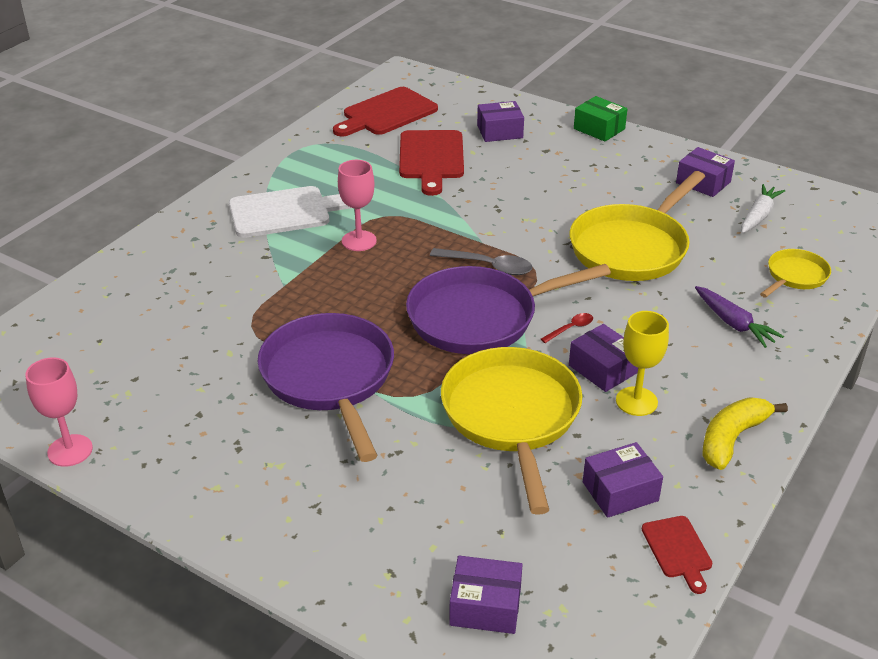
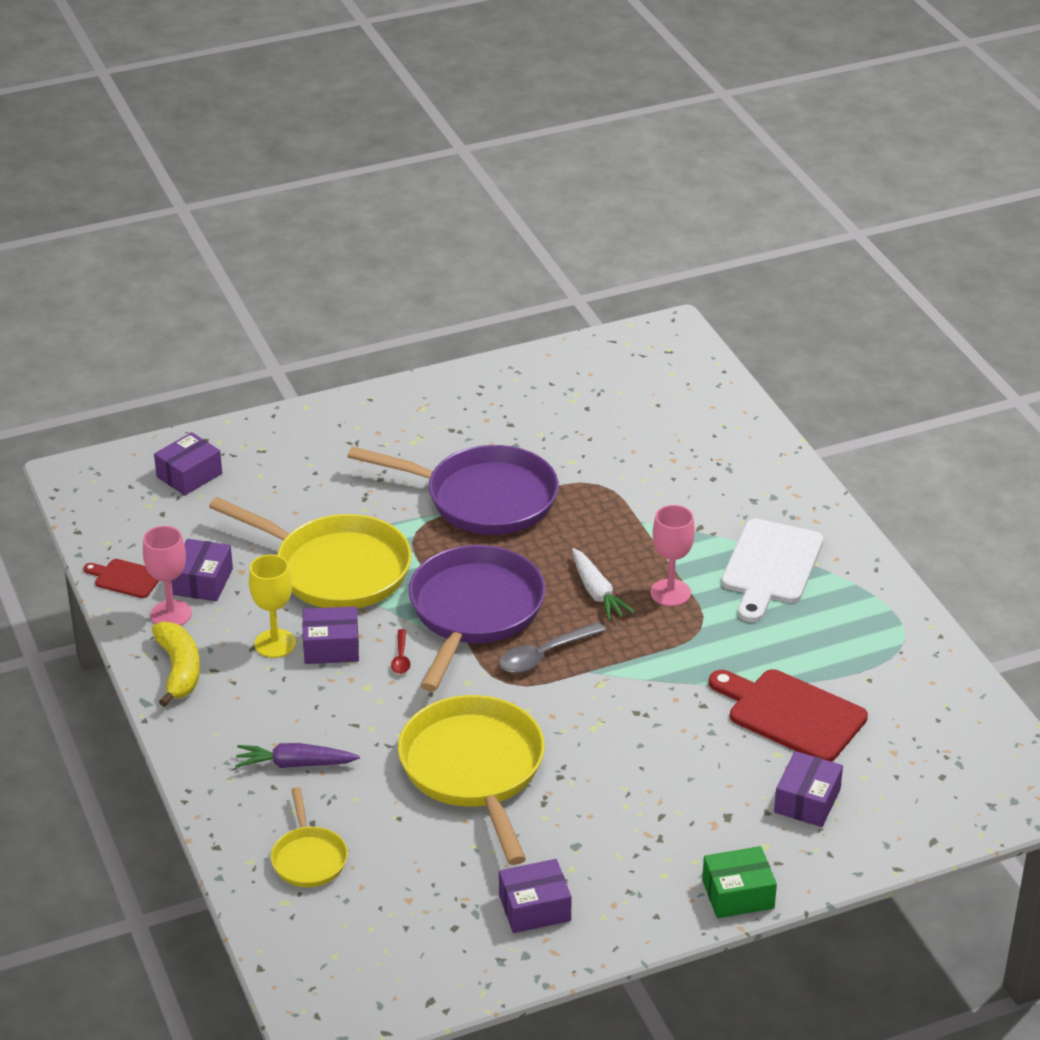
camera: 125 degrees right, 0 degrees up
pink goblet [25,357,93,467] -> pink goblet moved to [143,526,192,626]
red cutting board [333,87,438,137] -> none
white carrot [741,184,785,233] -> white carrot moved to [572,548,635,621]

